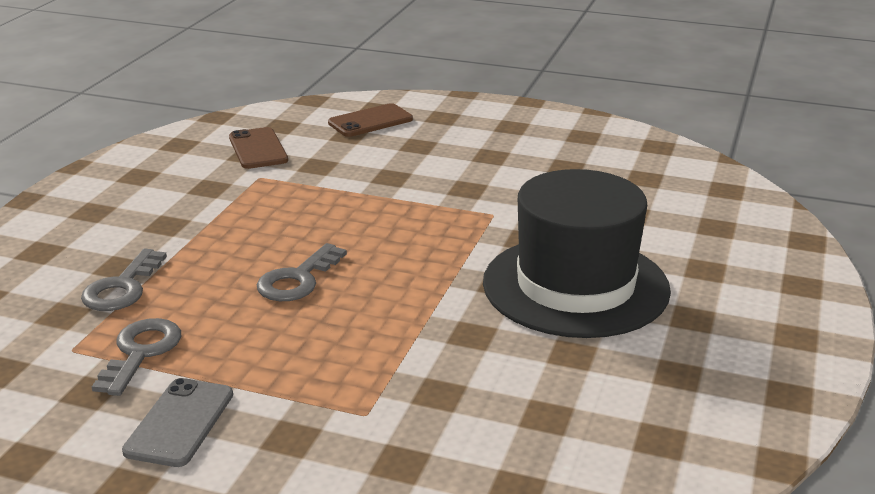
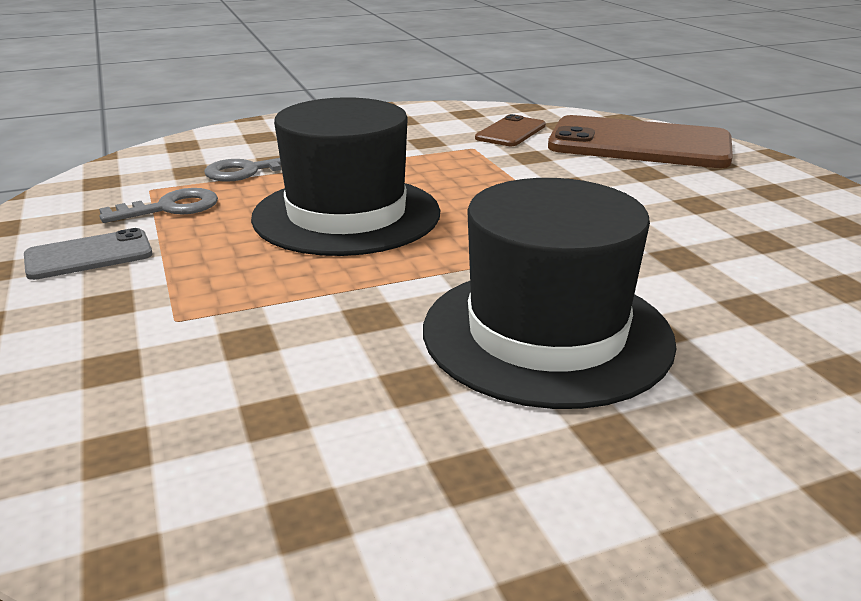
camera: 50 degrees right, 0 degrees up
grey key [257,243,347,301] -> black hat [251,97,440,256]
brown phone [328,103,413,137] -> brown phone [548,115,733,168], size x2.06

